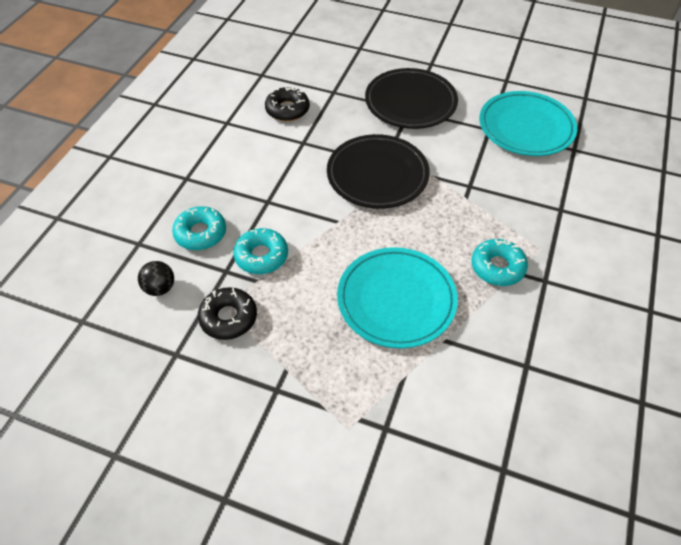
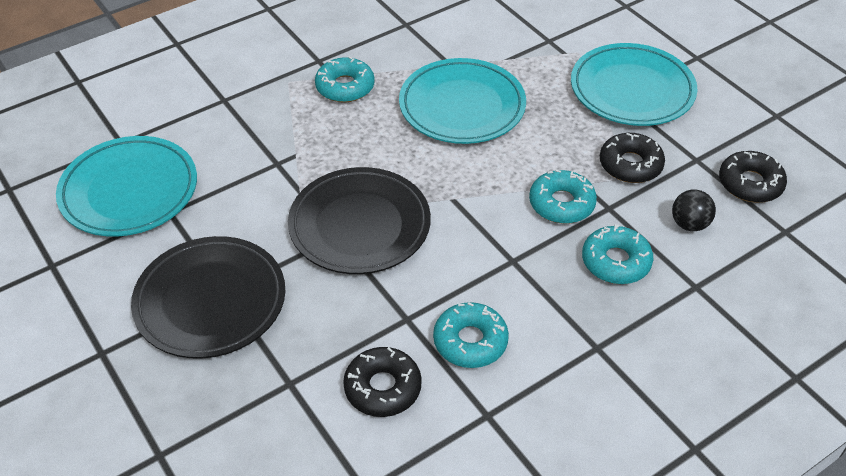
camera: 145 degrees left, 5 degrees down
none -> turquoise donut [433,302,509,368]
none -> turquoise plate [571,43,697,126]
none -> black donut [719,151,787,203]

